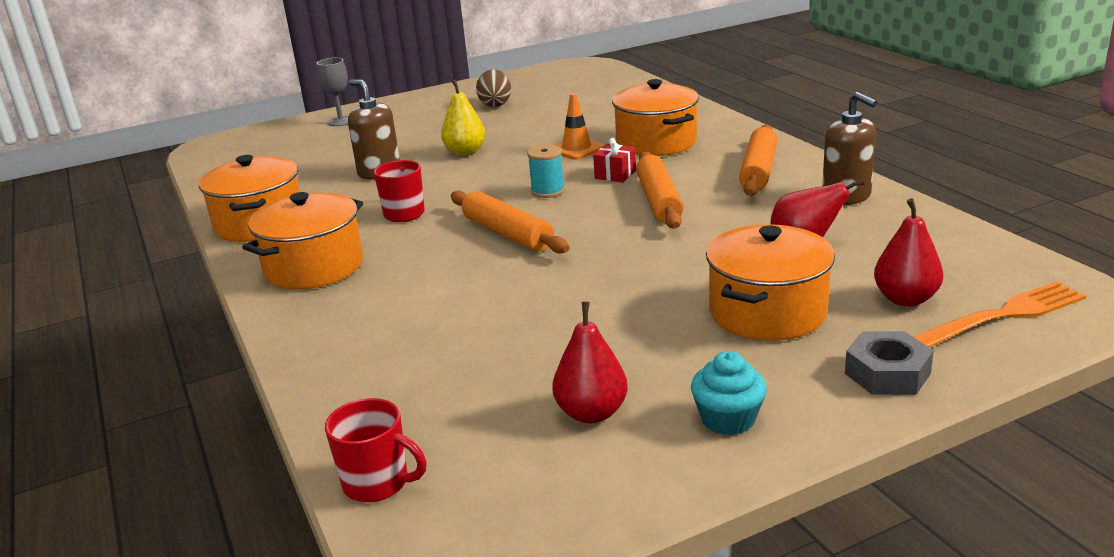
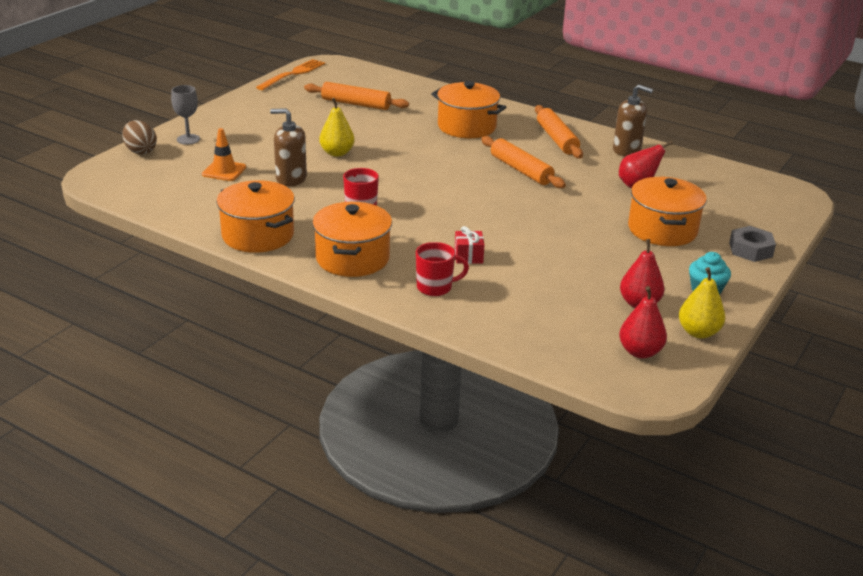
camera: 35 degrees left, 5 degrees up
red mug [325,398,427,502] -> red mug moved to [416,242,469,296]
orange rolling pin [451,190,570,254] -> orange rolling pin moved to [304,82,409,110]
brown egg [476,69,511,107] -> brown egg moved to [122,120,157,154]
turquoise spool [527,145,565,198] -> none
orange traffic cone [555,93,605,160] -> orange traffic cone moved to [202,128,246,181]
red gift [593,138,636,183] -> red gift moved to [454,226,484,264]
red pear [874,198,943,306] -> red pear moved to [619,286,667,358]
orange fork [913,281,1086,347] -> orange fork moved to [256,59,325,90]
none -> yellow pear [679,267,725,339]

